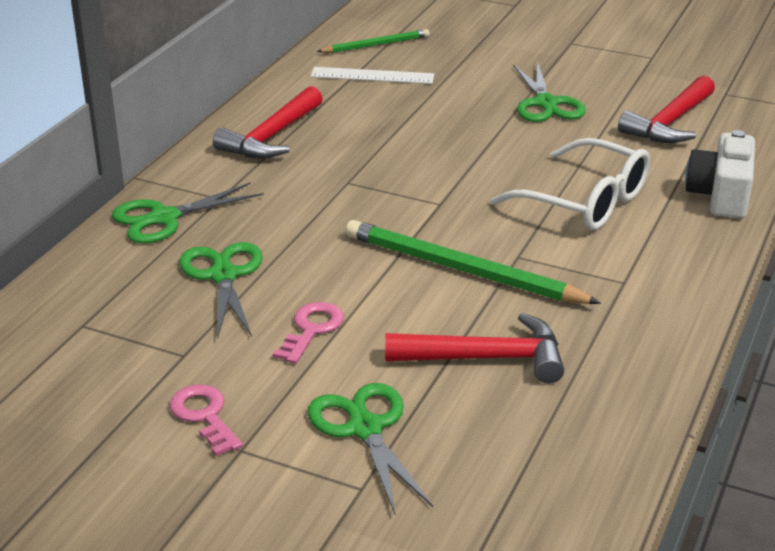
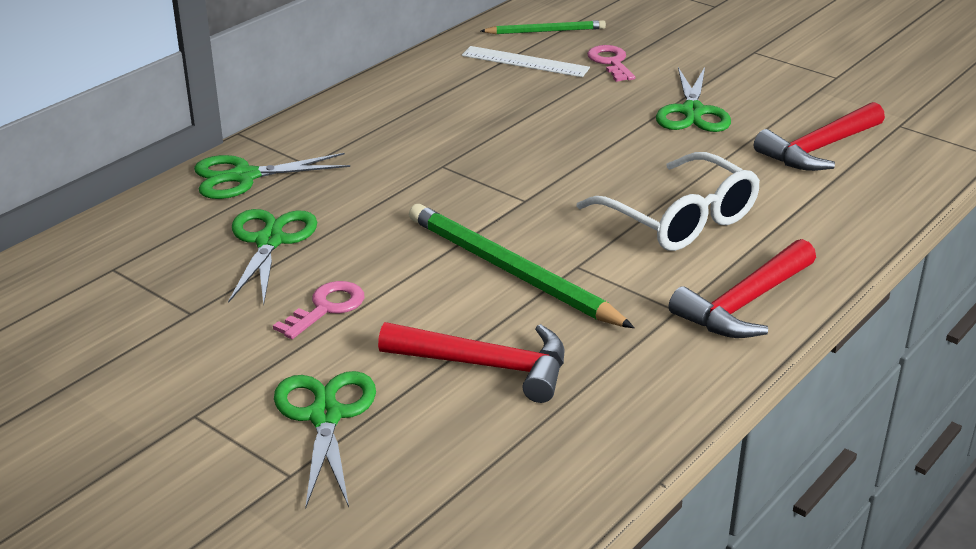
camera: 15 degrees right, 0 degrees up
pink key [169,384,243,456] -> pink key moved to [587,45,635,82]
red hammer [213,86,323,159] -> red hammer moved to [669,239,816,338]
white camera [685,130,755,219] -> none

